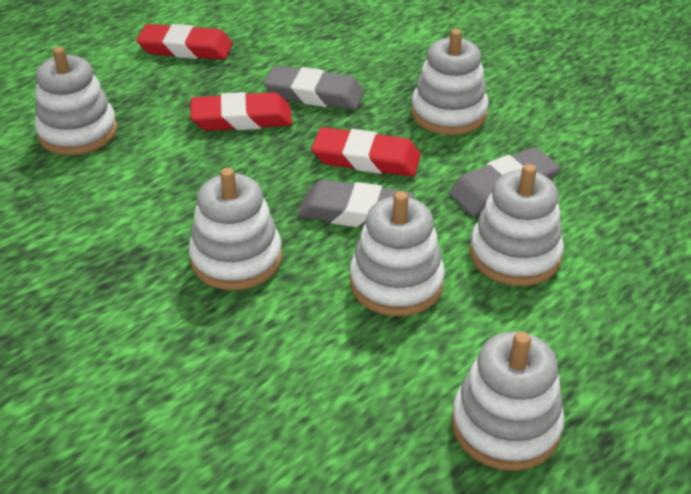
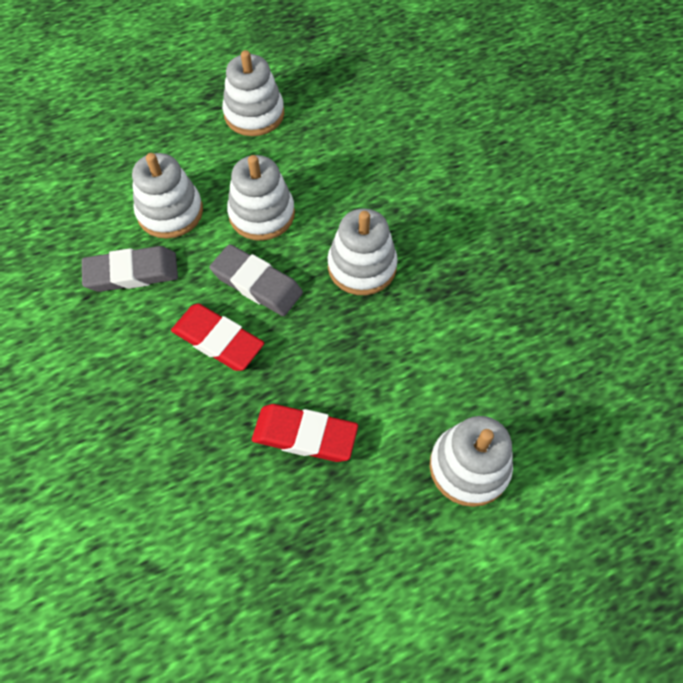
camera: 160 degrees left, 20 degrees up
red eraser [136,24,233,60] -> none
grey eraser [263,65,364,110] -> none
white stacking toy [411,29,489,135] -> none

